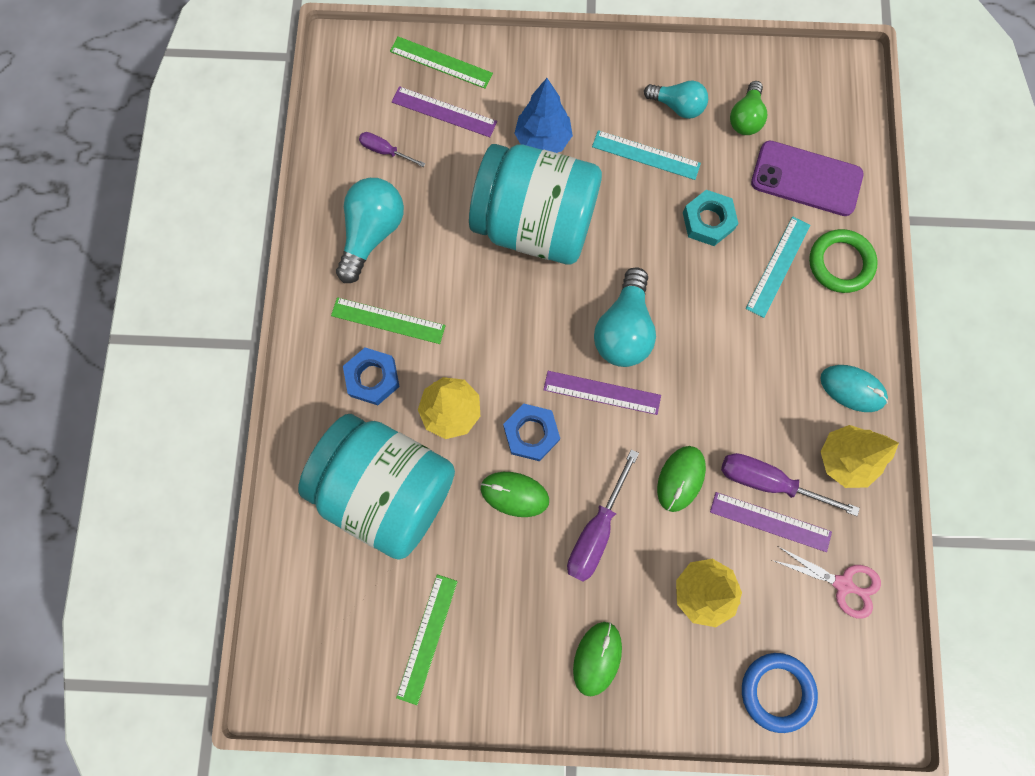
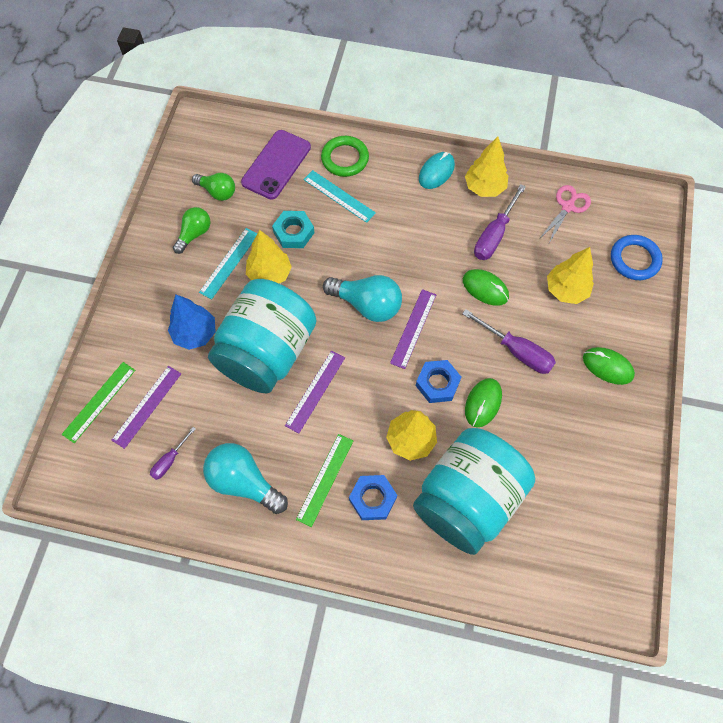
camera: 80 degrees left, 10 degrees down
green ruler [396,574,458,705] -> none
turquoise light bulb [644,81,708,119] -> green light bulb [173,207,210,254]
purple ruler [710,492,832,552] -> purple ruler moved to [285,351,345,433]
none -> yellow tree [246,230,292,284]

